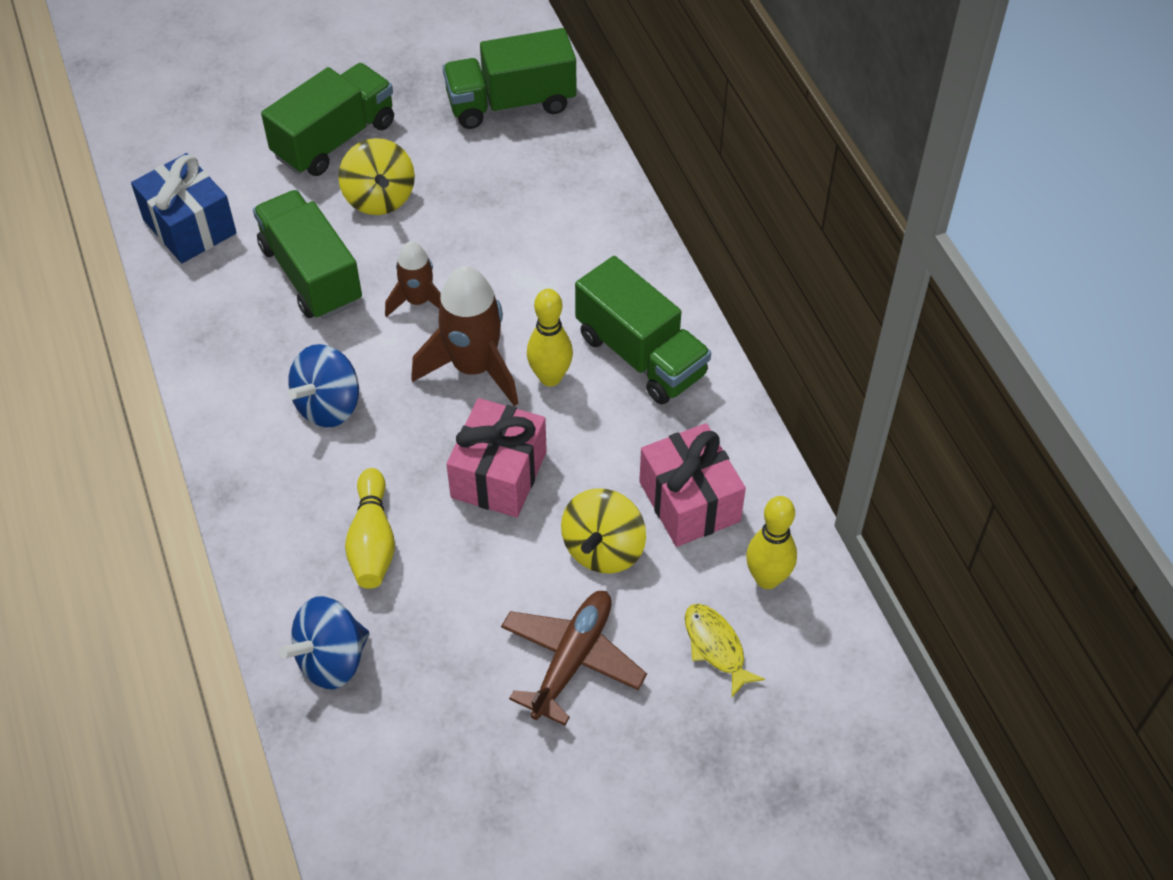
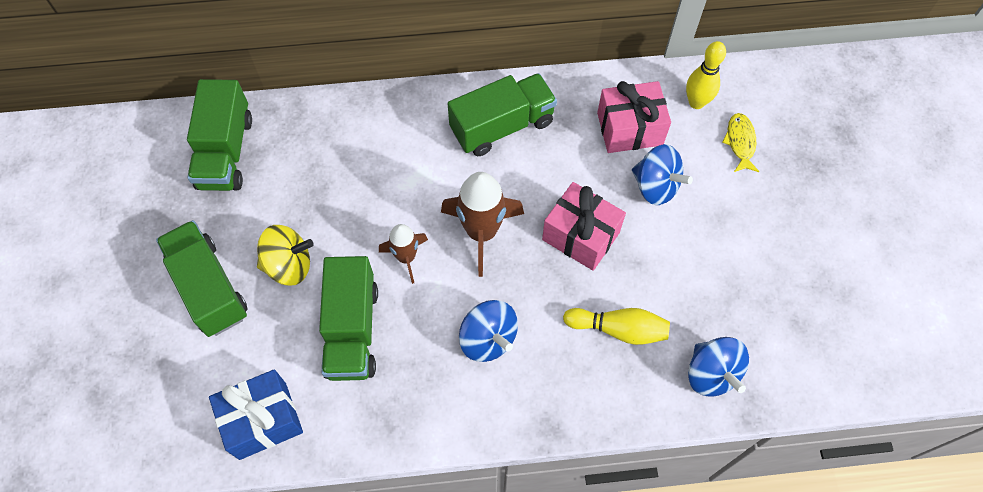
camera: 75 degrees left, 10 degrees up
green truck [253,190,362,320] -> green truck turned 75 degrees counterclockwise [319,256,378,381]
brown plane [501,591,647,726] -> none
yellow bowling pin [527,289,573,386] -> none
yellow spinning top [561,488,646,574] -> blue spinning top [632,144,693,205]
yellow fish [685,604,765,697] -> yellow fish turned 105 degrees clockwise [722,113,760,172]

